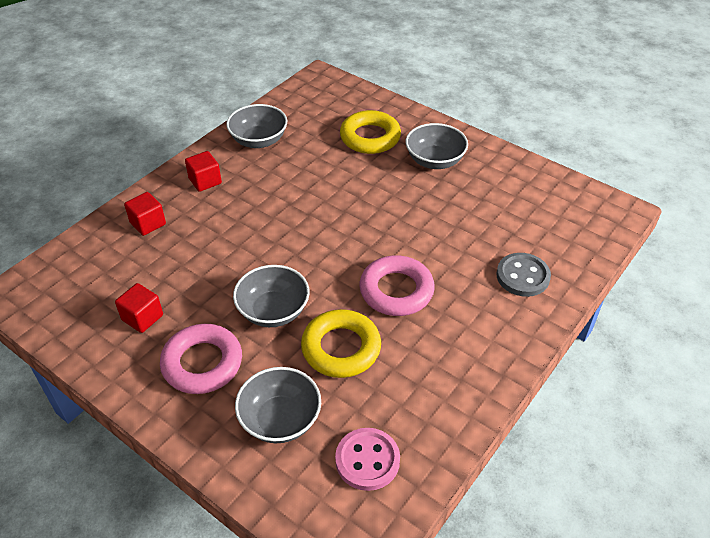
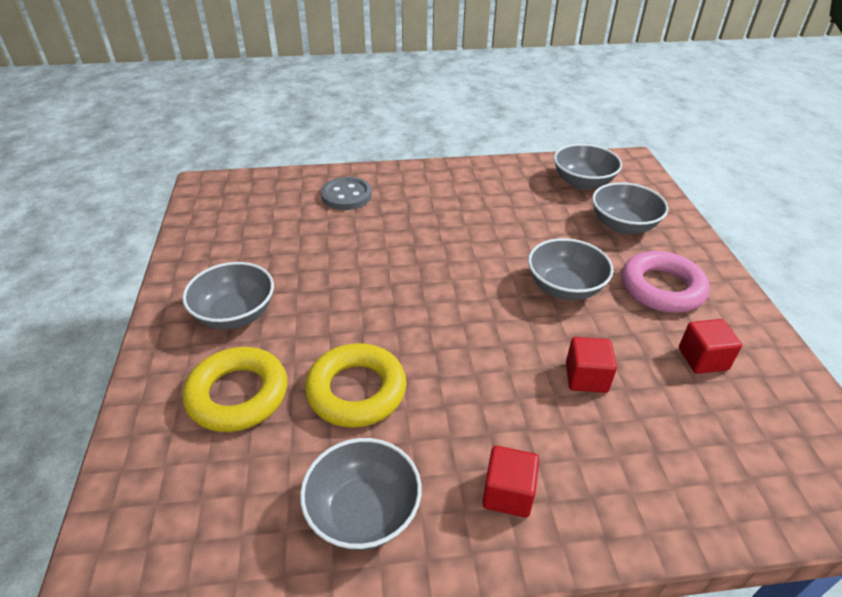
camera: 135 degrees left, 5 degrees down
red cube [124,192,166,236] -> red cube moved to [566,337,617,393]
yellow ring [301,309,381,378] -> yellow ring moved to [305,343,407,428]
pink button [335,428,400,491] -> grey bowl [554,144,622,190]
pink ring [359,255,435,316] -> none

